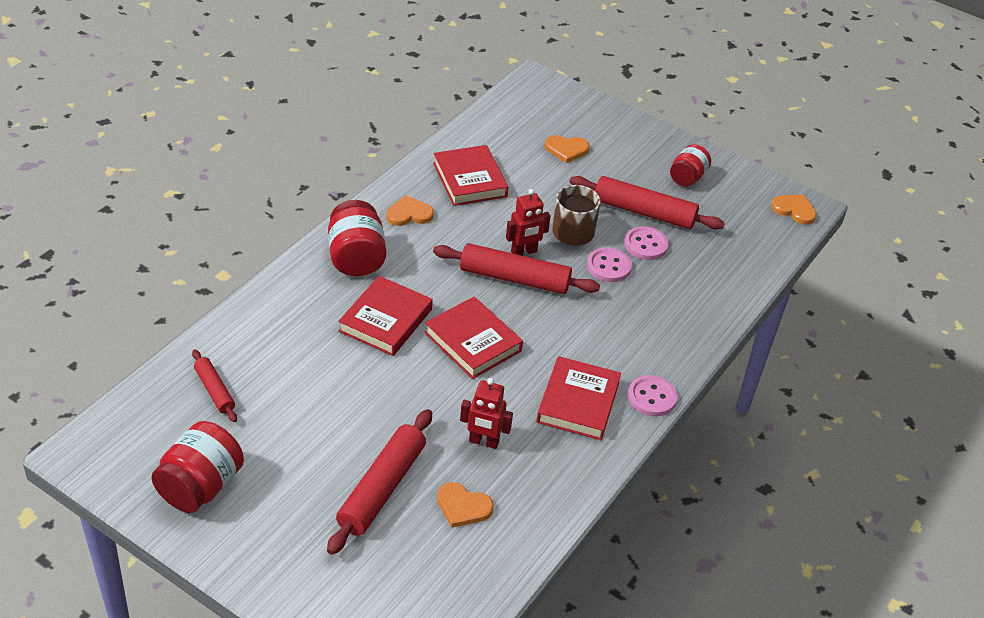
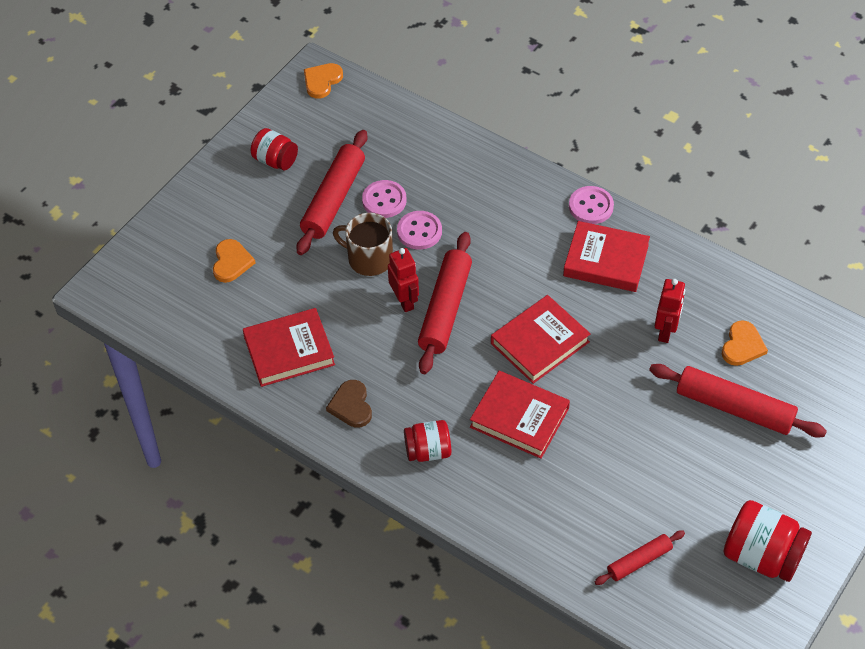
camera: 85 degrees left, 10 degrees up
red jar [328,200,386,276] -> red jar [404,420,451,462], size x0.64
orange heart [386,195,434,226] -> brown heart [326,380,372,428]

